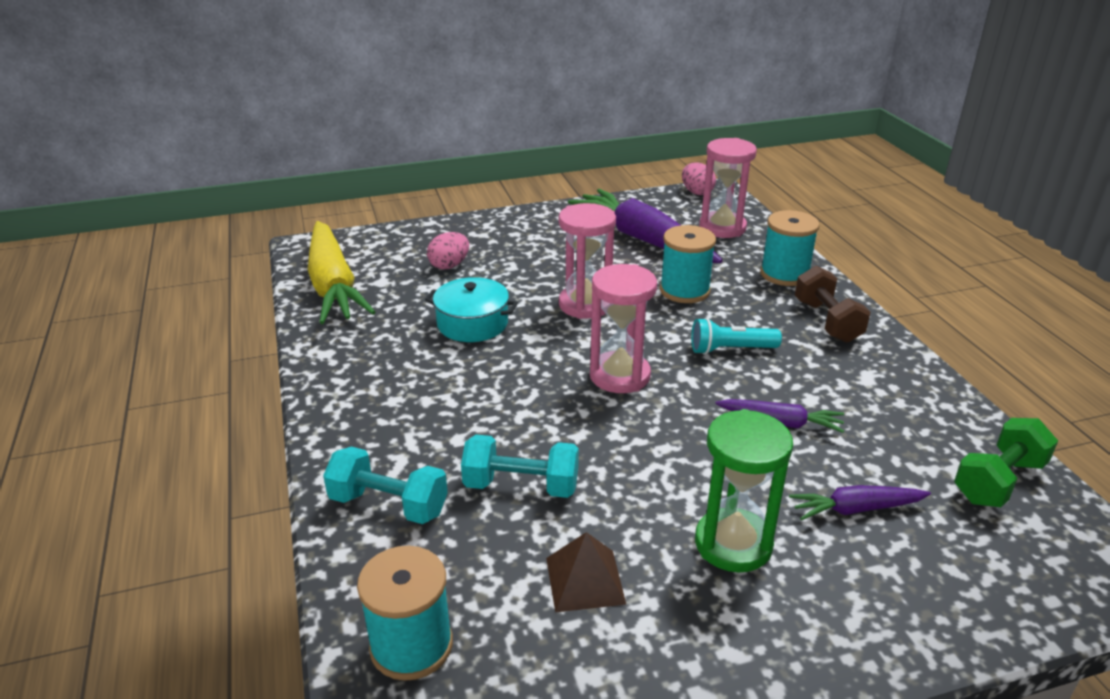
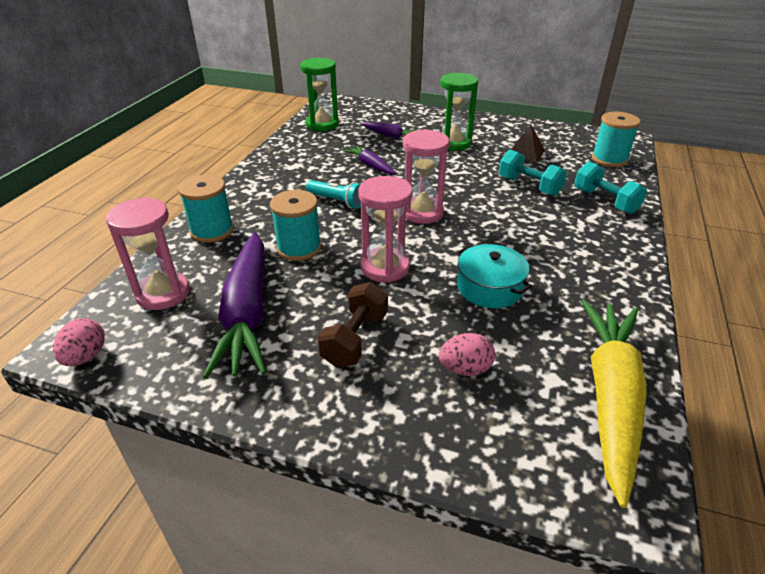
camera: 145 degrees left, 5 degrees up
brown dumbbell [795,265,871,343] -> brown dumbbell moved to [318,282,388,367]
green dumbbell [954,418,1058,507] -> green hourglass [300,58,339,131]

